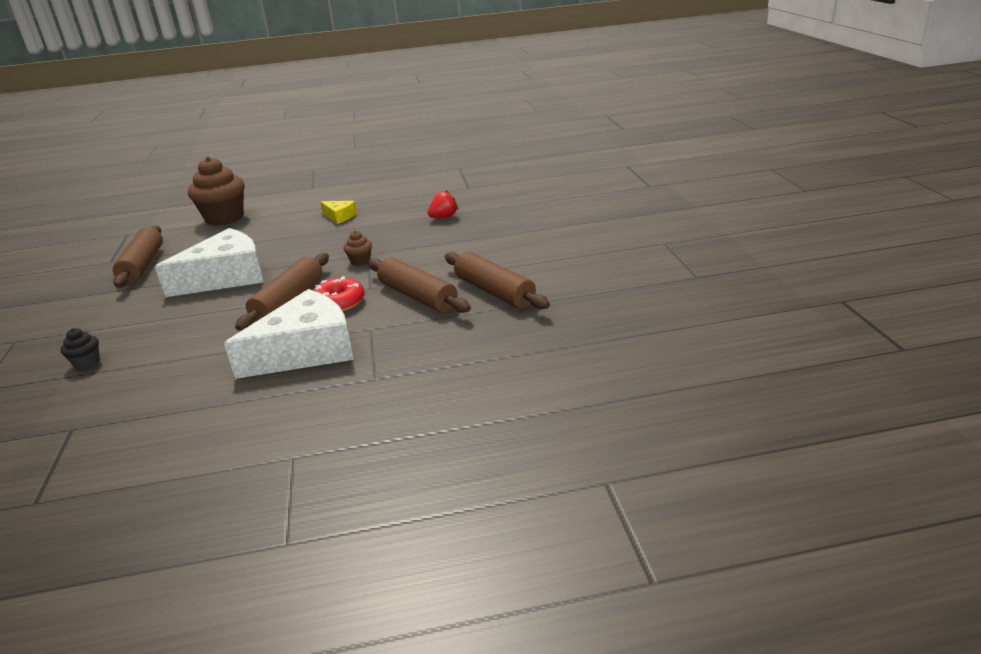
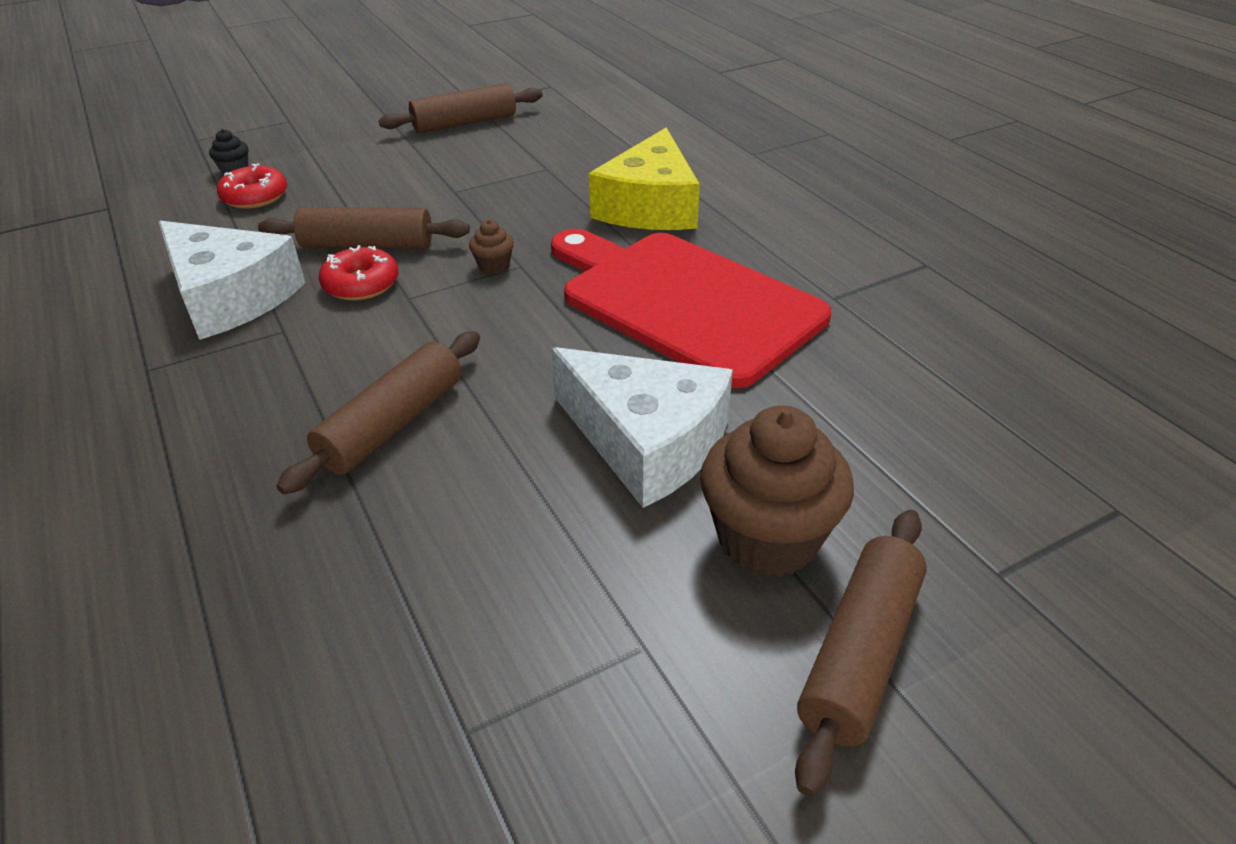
camera: 70 degrees right, 10 degrees up
white cheese [154,228,263,297] -> white cheese moved to [551,347,733,508]
brown cupcake [188,157,245,226] -> brown cupcake moved to [700,405,854,577]
yellow cheese [320,201,357,224] -> yellow cheese [589,128,700,230], size x2.23
brown rolling pin [368,258,471,313] -> brown rolling pin moved to [795,510,927,796]
red strawberry [428,190,458,218] -> red cutting board [551,229,831,388]
none -> red donut [217,163,287,209]

